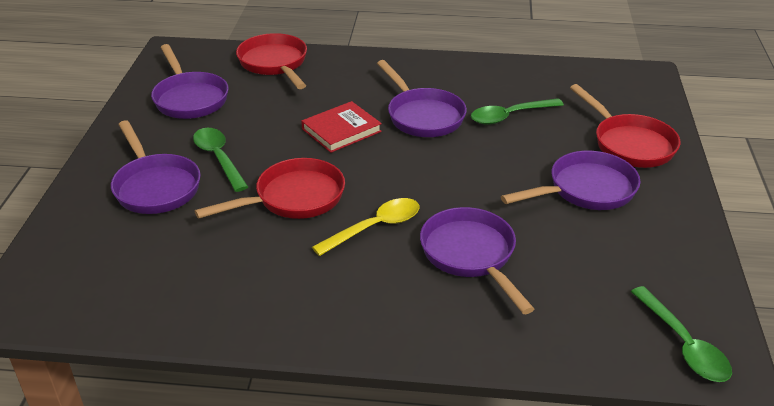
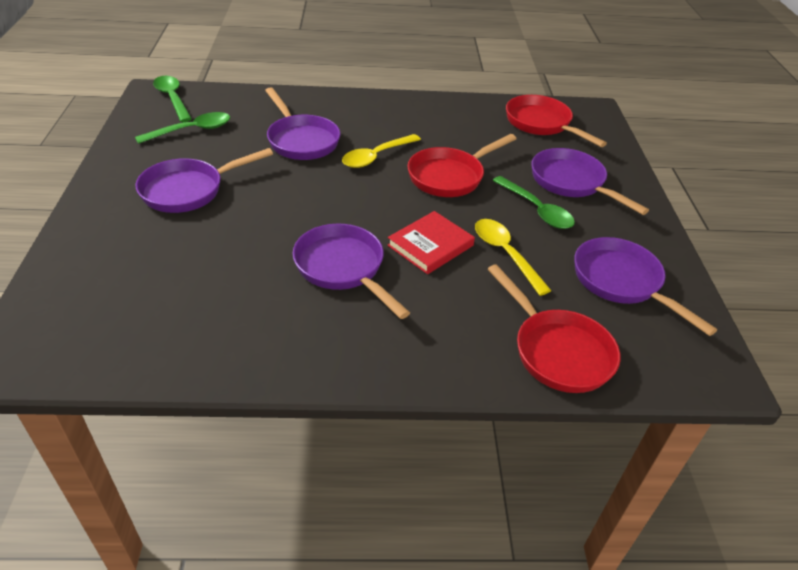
camera: 170 degrees right, 5 degrees up
green spoon [471,98,564,125] -> green spoon moved to [135,112,230,144]
red pan [570,84,680,168] -> red pan moved to [506,95,607,147]
none -> yellow spoon [475,219,552,296]

